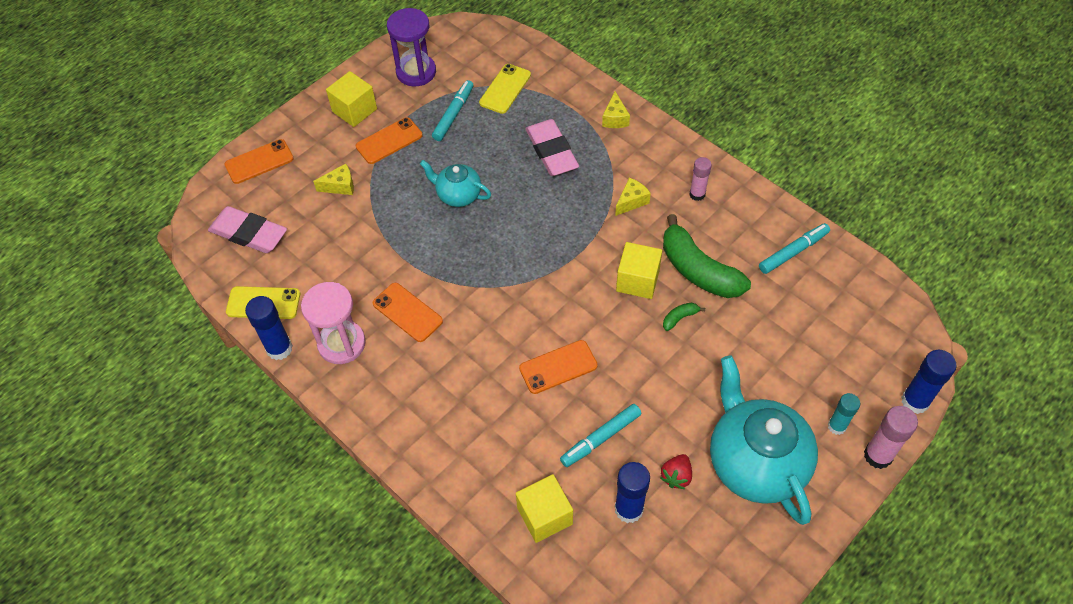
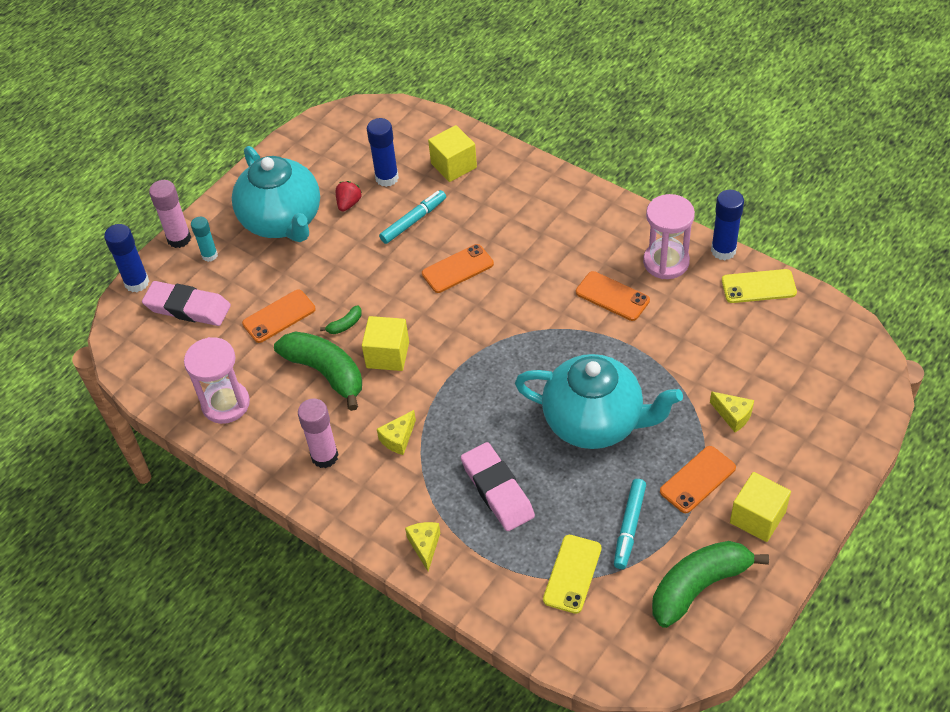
camera: 175 degrees right, 5 degrees down
pink eraser [208,206,287,253] -> pink eraser moved to [142,281,231,326]
orange phone [225,139,294,184] -> orange phone moved to [242,289,316,343]
yellow cheese [313,164,354,195] -> yellow cheese turned 120 degrees counterclockwise [710,391,754,432]
purple hourglass [387,8,436,87] -> green banana [652,541,769,628]
turquoise teapot [420,160,491,207] -> turquoise teapot [515,354,683,449], size x1.90
pink glue stick [689,157,712,201] -> pink glue stick [298,398,339,468], size x1.50
turquoise marker [759,223,830,274] -> pink hourglass [184,337,250,424]

